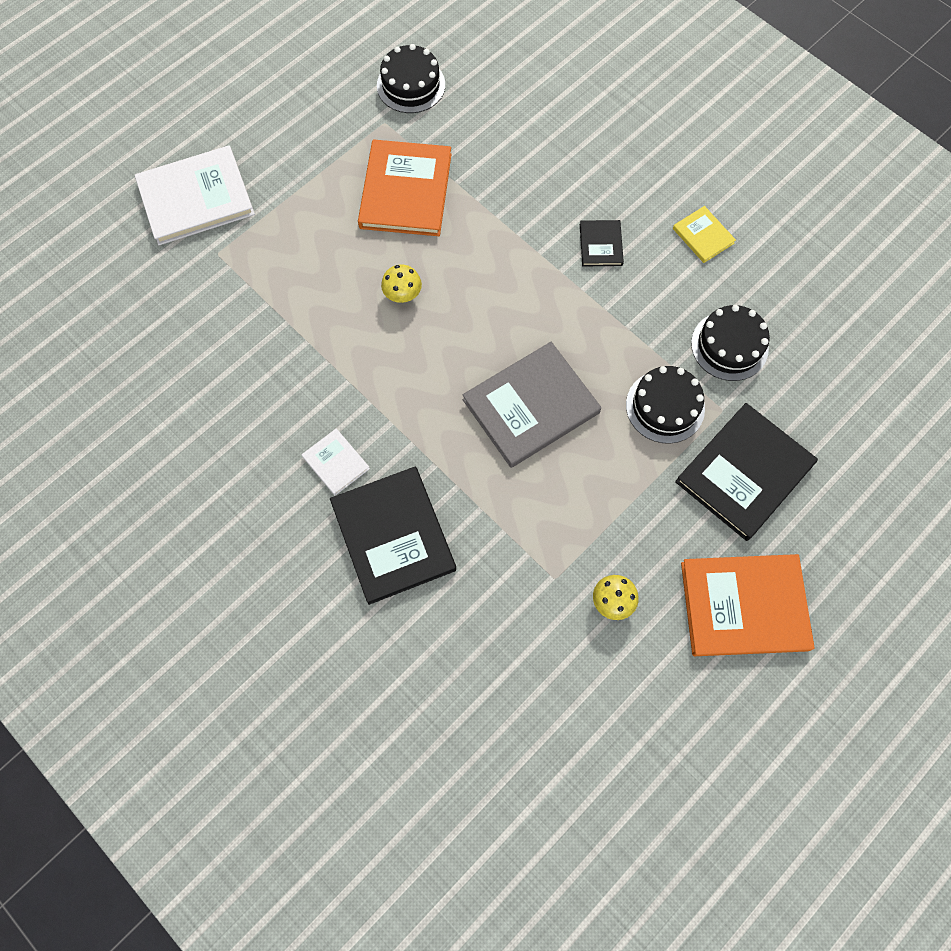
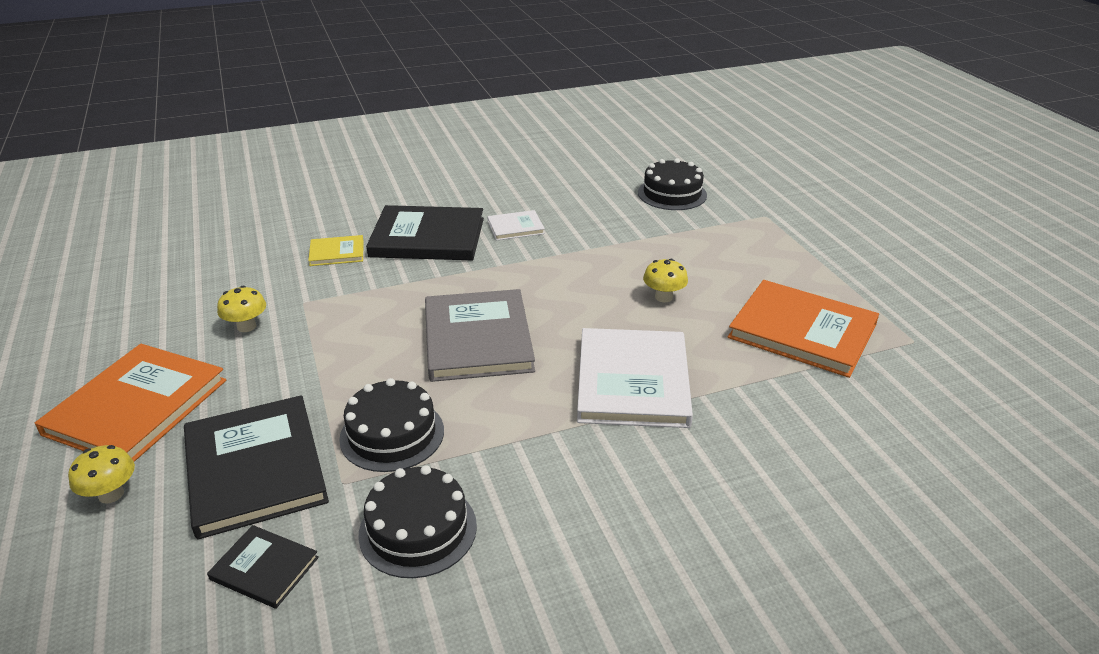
camera: 115 degrees right, 35 degrees down
white book [135,145,255,245] -> white book moved to [577,328,693,428]
black cake [377,44,445,113] -> black cake moved to [638,158,707,210]
black book [580,220,624,266] -> black book moved to [207,525,319,609]
yellow book [673,206,736,263] -> yellow book moved to [308,235,364,266]
none -> yellow mushroom [68,445,135,503]

